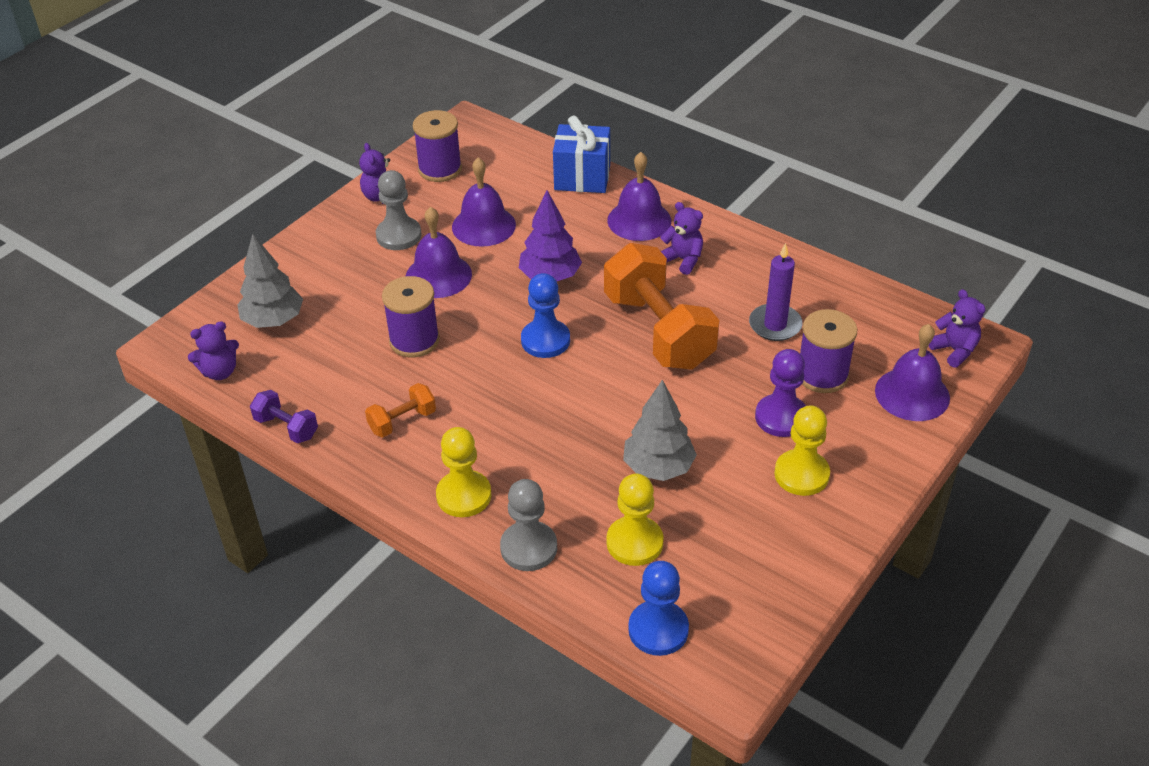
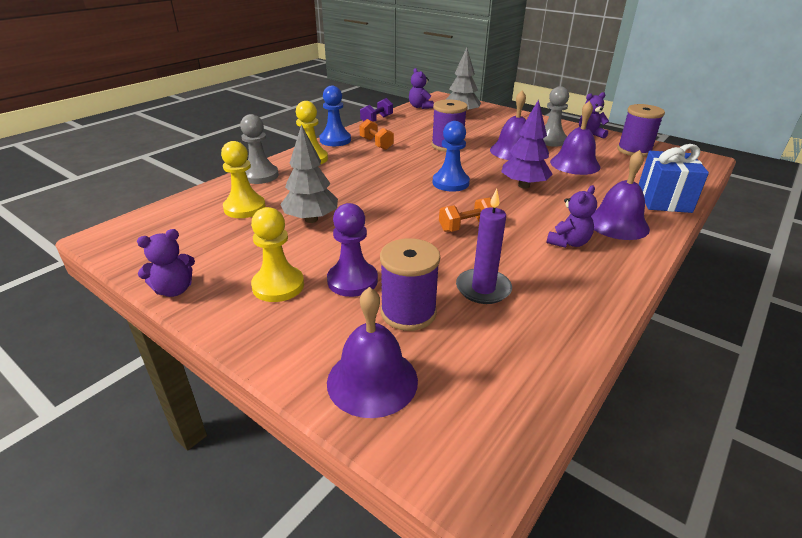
camera: 90 degrees right, 10 degrees down
orange dumbbell [604,243,719,369] -> orange dumbbell [439,197,496,232], size x0.46
blue pawn [628,561,689,656] -> blue pawn moved to [320,86,351,146]
purple teddy bear [929,289,985,368] -> purple teddy bear moved to [137,229,195,297]

